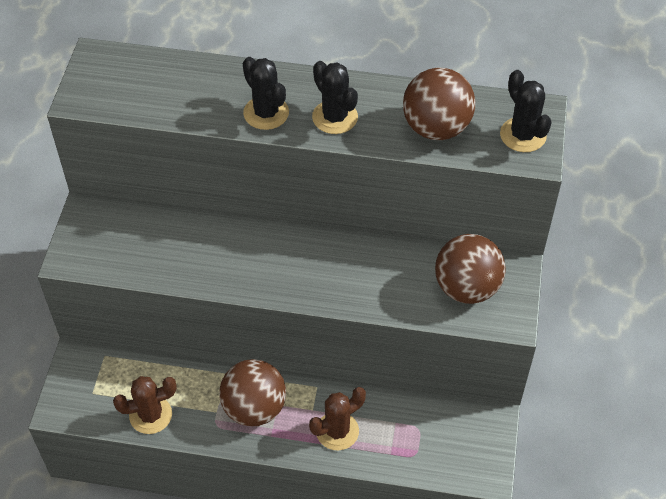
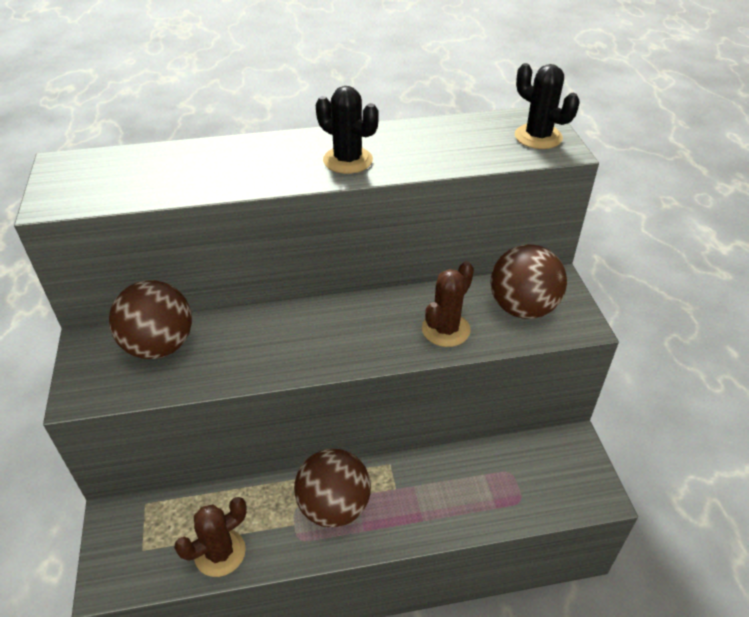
camera: 20 degrees left, 10 degrees down
black cactus [243,57,289,130] -> none
brown cactus [309,387,366,451] -> brown cactus moved to [422,261,474,347]
brown ball [403,68,475,140] -> brown ball moved to [109,280,192,359]

